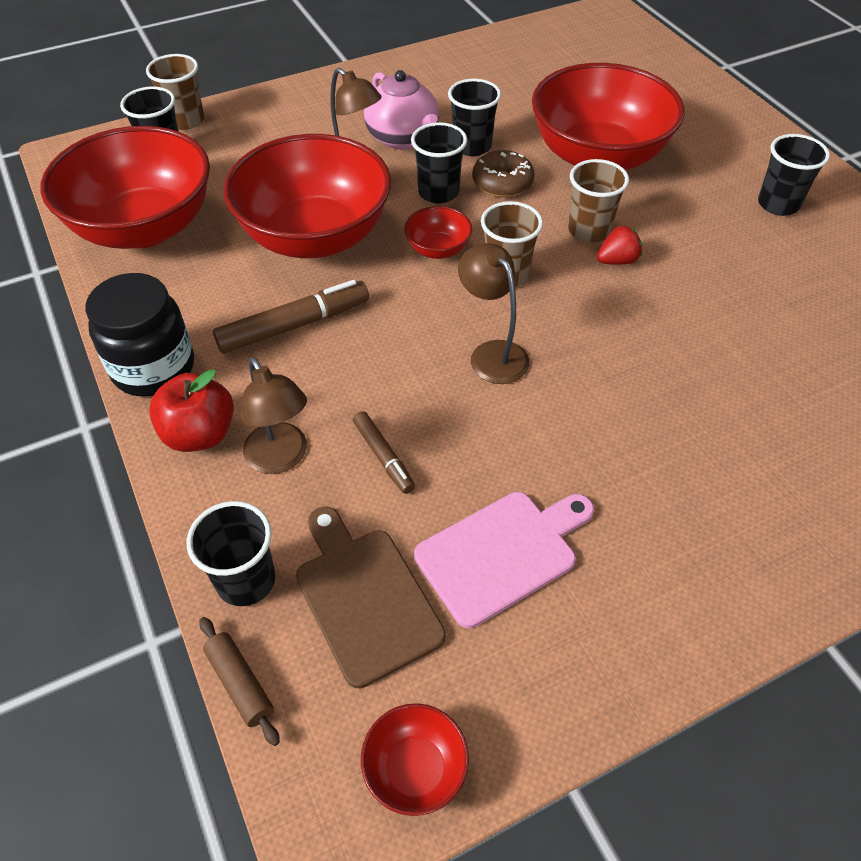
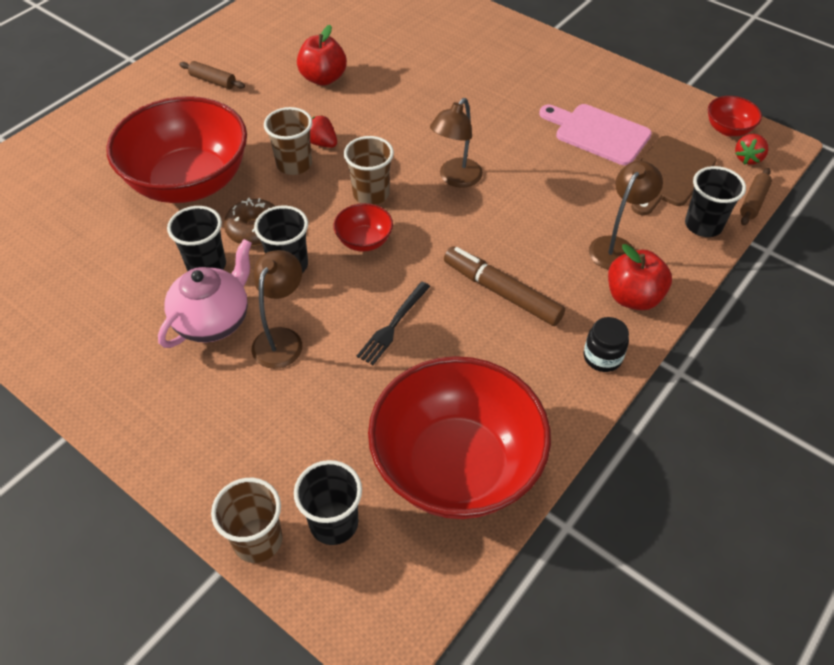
camera: 115 degrees left, 0 degrees up
black jar [85,273,194,397] -> black jar [584,317,629,372], size x0.54
red bowl [223,134,391,258] -> black fork [357,282,431,365]
brown marker [353,411,415,494] -> none
black cup [758,134,830,216] -> brown rolling pin [179,61,245,89]
none -> red apple [297,25,347,86]
none -> red strawberry [735,134,769,165]

